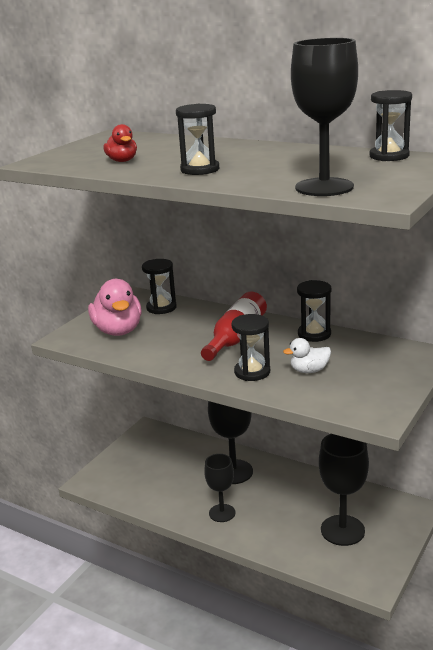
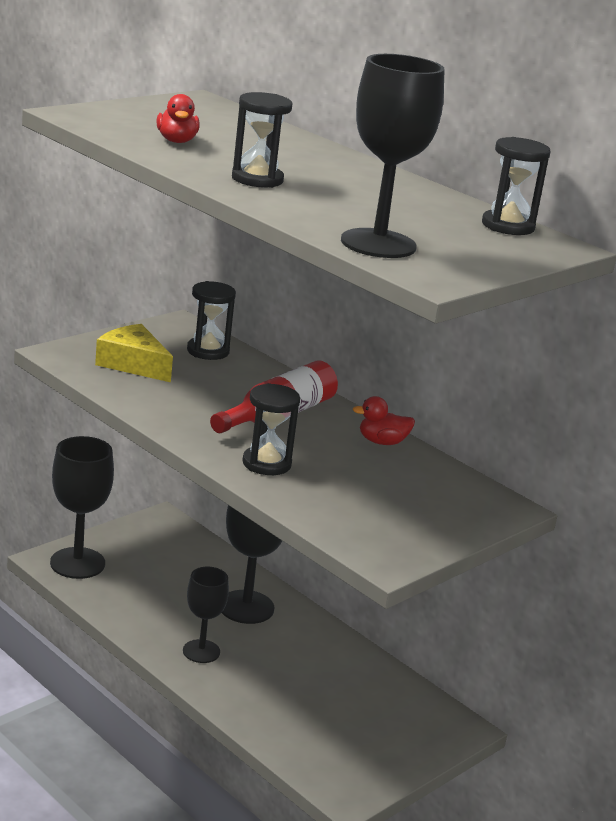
camera: 10 degrees right, 0 degrees up
pink duck [88,279,142,336] -> yellow cheese [95,324,173,382]
white duck [283,338,331,373] -> none
black hourglass [297,280,331,342] -> red duck [353,396,415,445]
black goblet [319,434,369,546] -> black goblet moved to [50,436,114,579]

